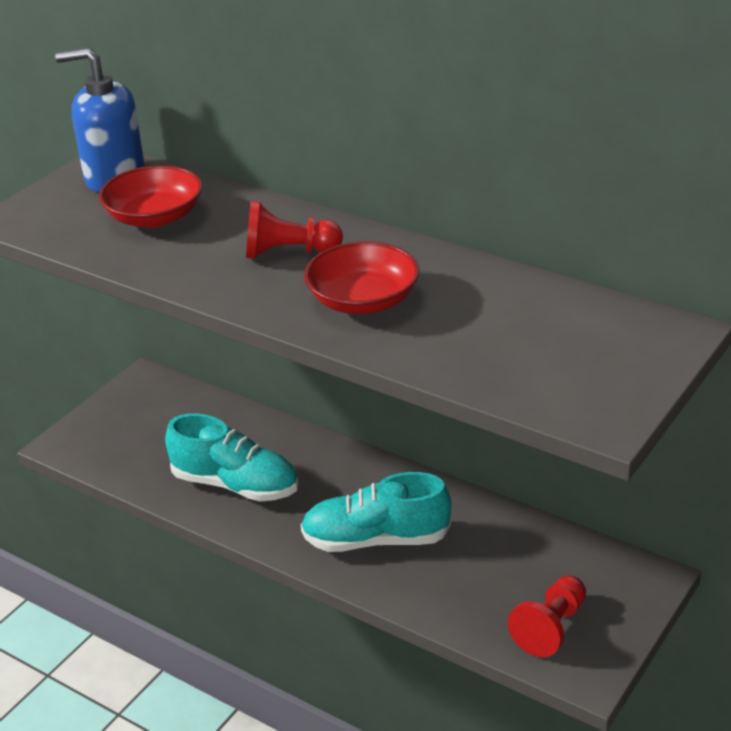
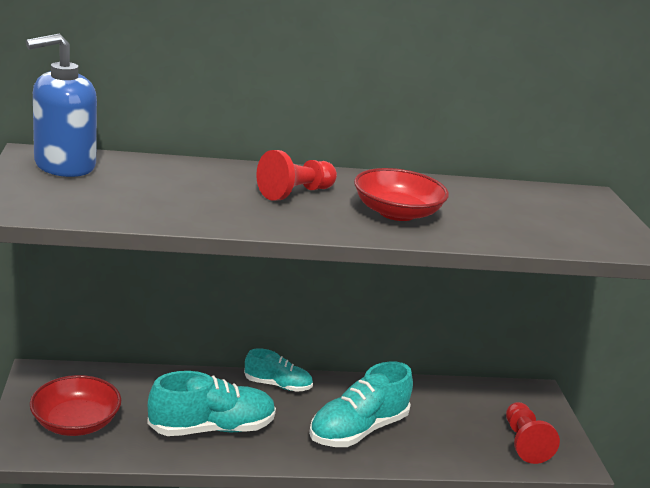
camera: 45 degrees left, 10 degrees down
red bowl [99,165,202,228] -> red bowl moved to [30,375,121,436]
none -> turquoise shoe [244,348,313,392]

